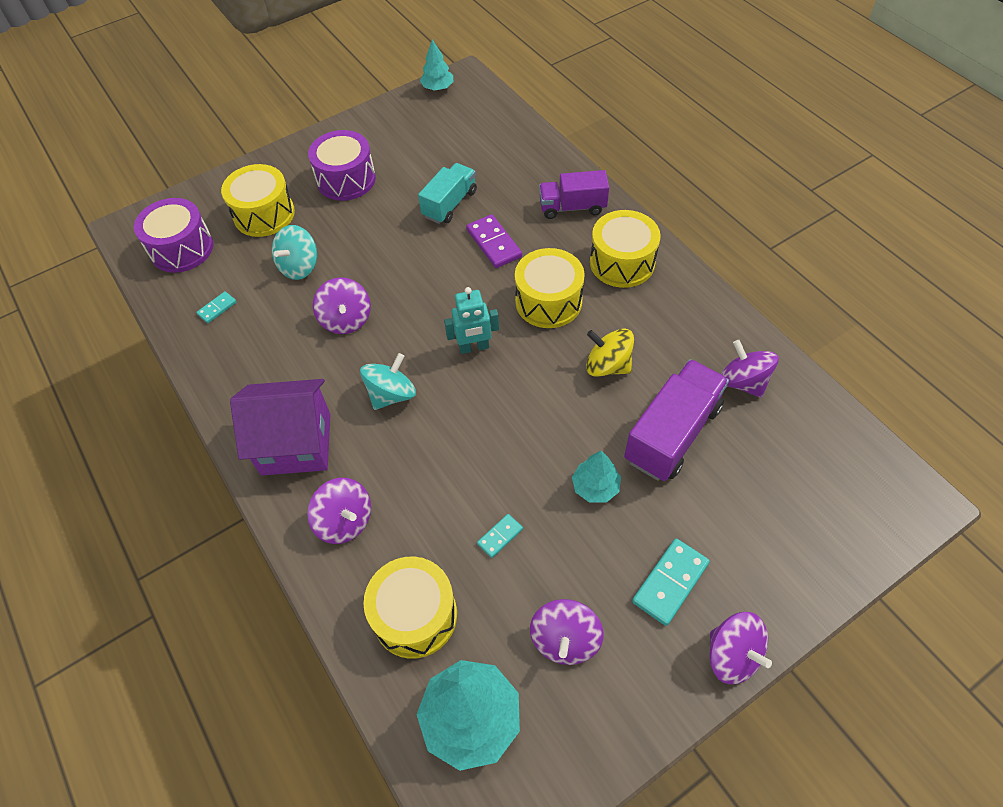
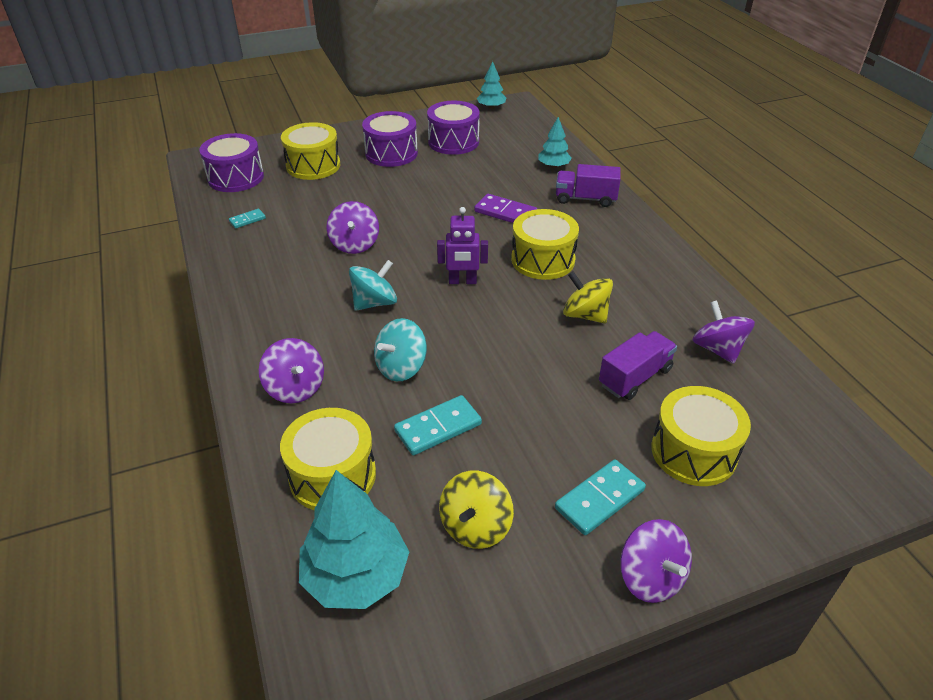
camera: 10 degrees right, 15 degrees down
purple house [230,379,331,476] -> none
turquoise spinning top [272,225,317,280] -> turquoise spinning top moved to [374,318,427,381]
turquoise truck [418,163,477,224] -> none
turquoise robot [444,287,499,354] -> purple robot [437,207,488,284]
purple domino [466,214,522,268] -> purple domino turned 45 degrees counterclockwise [474,194,537,223]
turquoise domino [477,514,523,558] -> turquoise domino [394,395,482,455], size x1.78
purple spinning top [530,599,604,665] -> yellow spinning top [439,471,514,549]
turquoise tree [572,451,621,502] -> turquoise tree moved to [538,117,572,168]
yellow drum [590,210,661,288] -> yellow drum moved to [651,386,751,486]
purple truck [624,359,729,481] -> purple truck [599,331,677,400], size x0.66
none -> purple drum [427,101,480,155]

